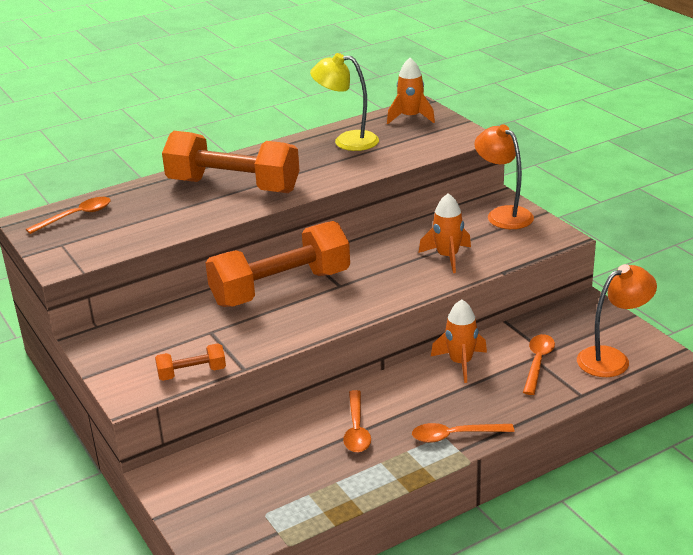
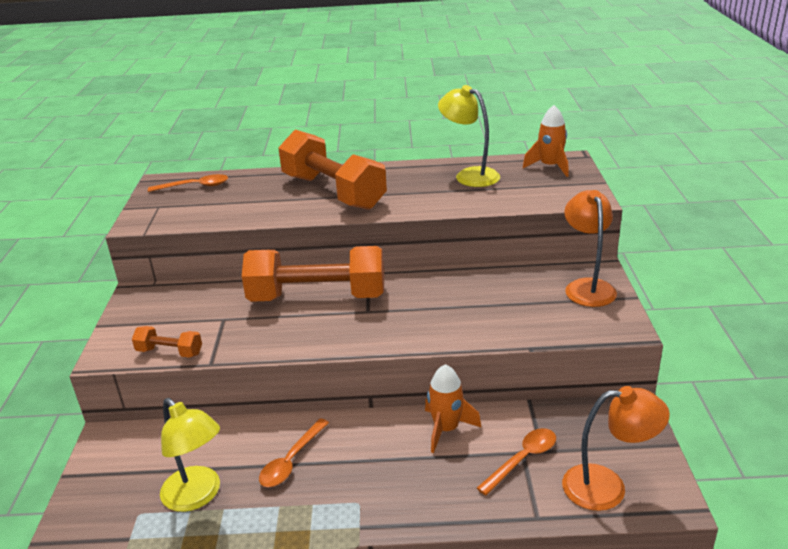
camera: 30 degrees right, 0 degrees up
orange spoon [412,423,514,443] -> none
orange rocket [419,193,471,273] -> none
none -> yellow lamp [160,398,220,512]

